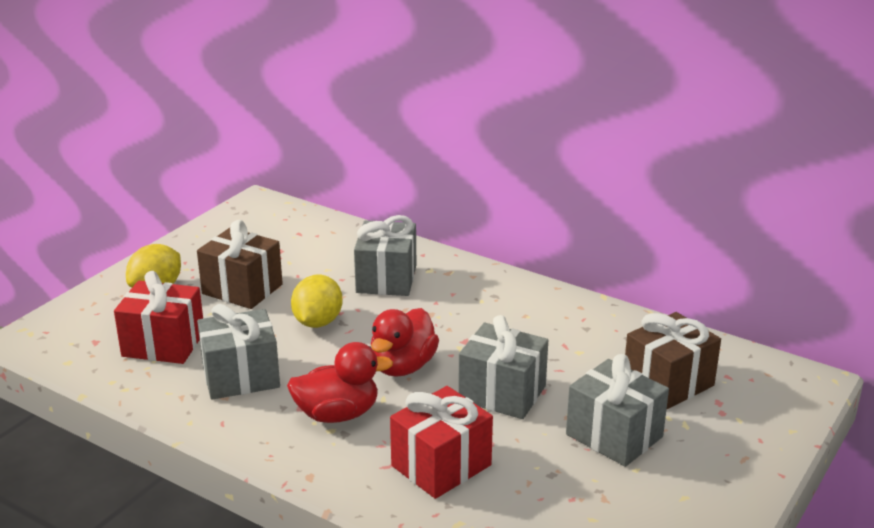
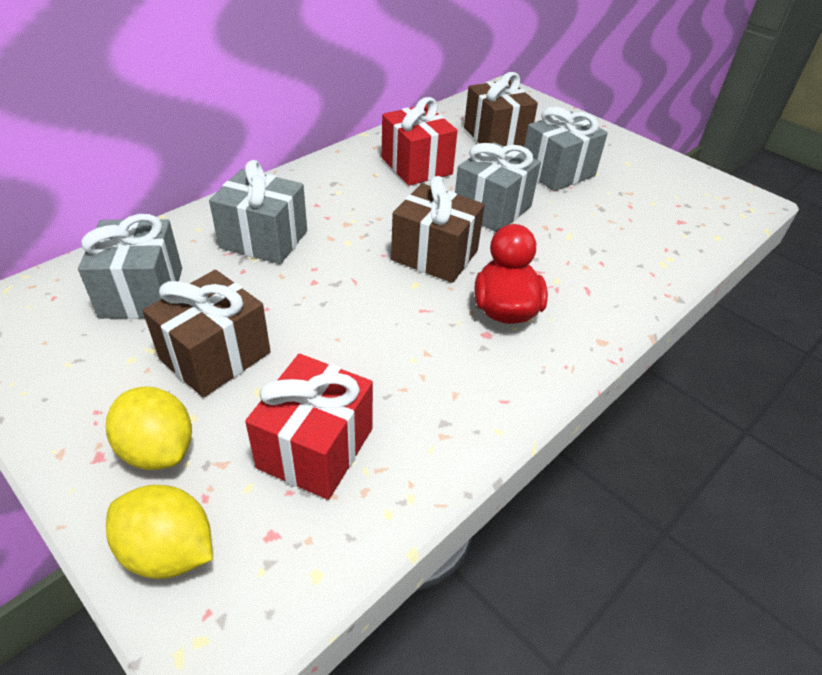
camera: 80 degrees left, 15 degrees up
grey gift [197,304,280,400] -> grey gift moved to [78,214,182,319]
yellow lemon [291,275,343,328] -> yellow lemon moved to [106,485,213,579]
red duck [371,308,439,377] -> brown gift [391,176,485,283]
red gift [390,386,493,499] -> red gift moved to [382,97,458,186]

